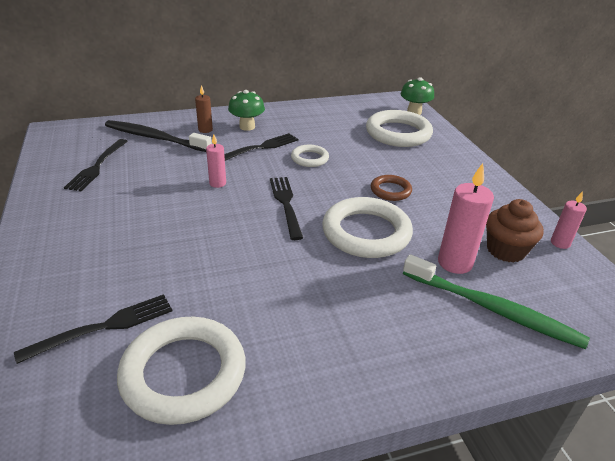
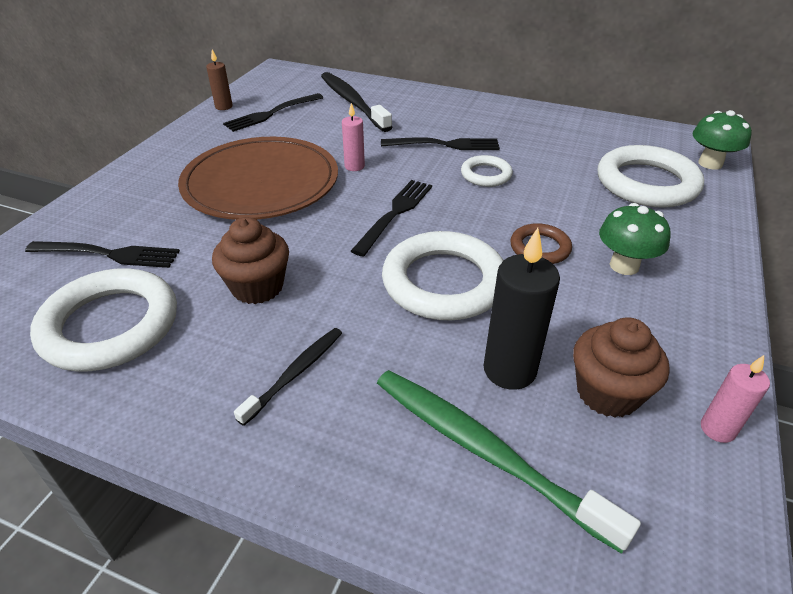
camera: 40 degrees right, 5 degrees up
brown candle [195,85,213,133] -> brown candle moved to [206,50,233,110]
green mushroom [228,90,265,131] -> green mushroom moved to [599,203,670,275]
green toothbrush [403,254,590,349] -> green toothbrush turned 150 degrees clockwise [377,370,641,554]
pink candle [438,163,494,274] -> black candle [484,228,560,390]
none -> brown plate [178,137,338,220]
none -> brown cupcake [212,217,289,304]
none -> black toothbrush [234,328,342,426]

